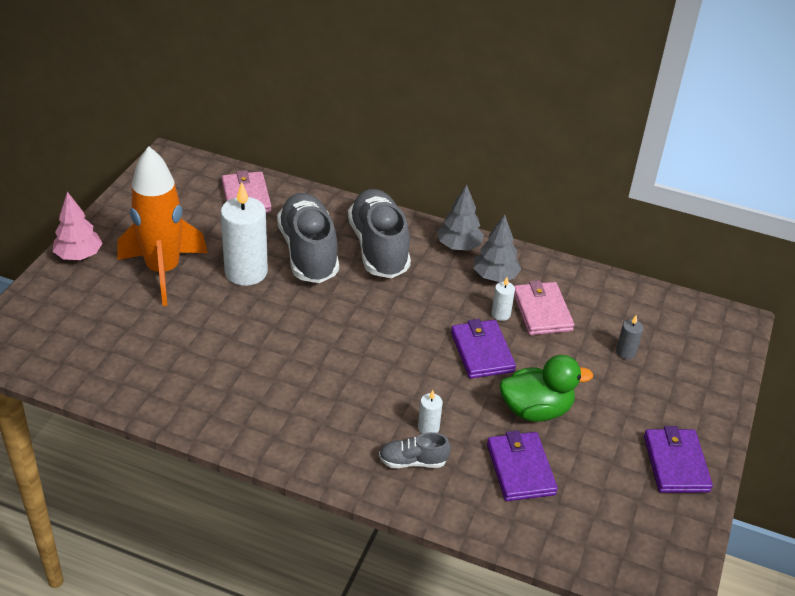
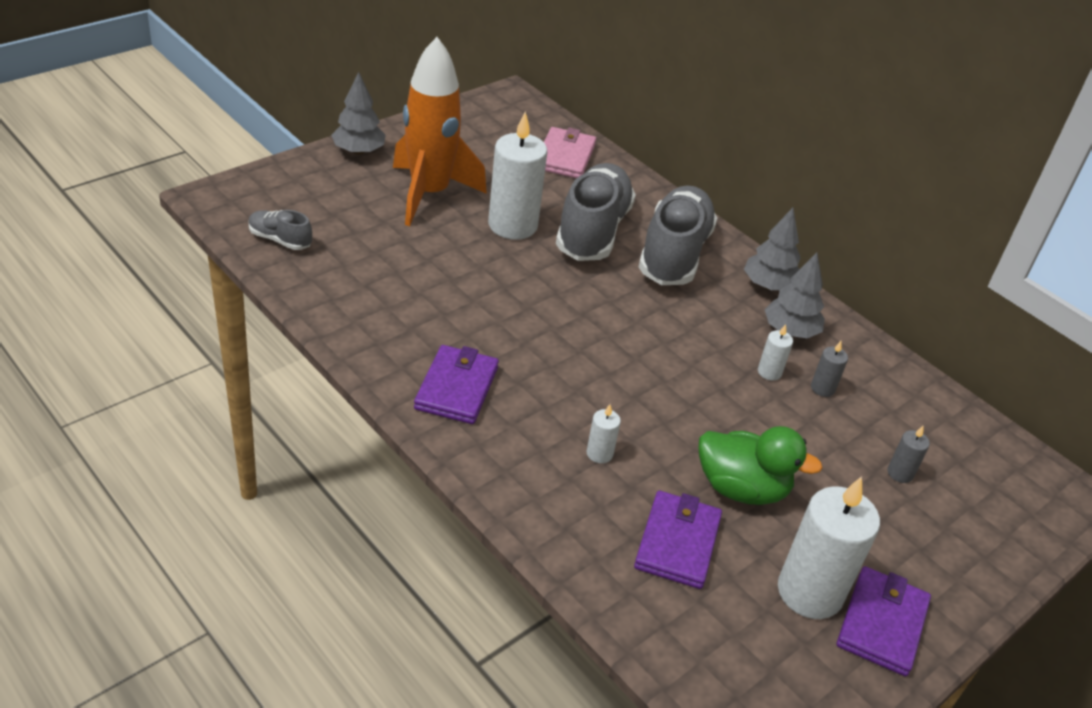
camera: 25 degrees right, 0 degrees up
pink tree [53,192,102,260] -> grey tree [331,72,386,155]
grey shoe [379,432,451,468] -> grey shoe moved to [249,210,312,250]
purple wallet [451,319,516,379] -> purple wallet moved to [414,345,499,424]
pink wallet [514,280,574,335] -> grey candle [811,341,848,397]
none -> white candle [778,476,880,619]

